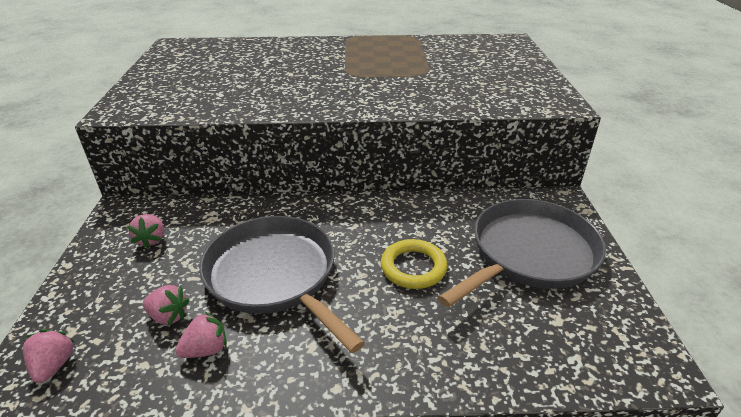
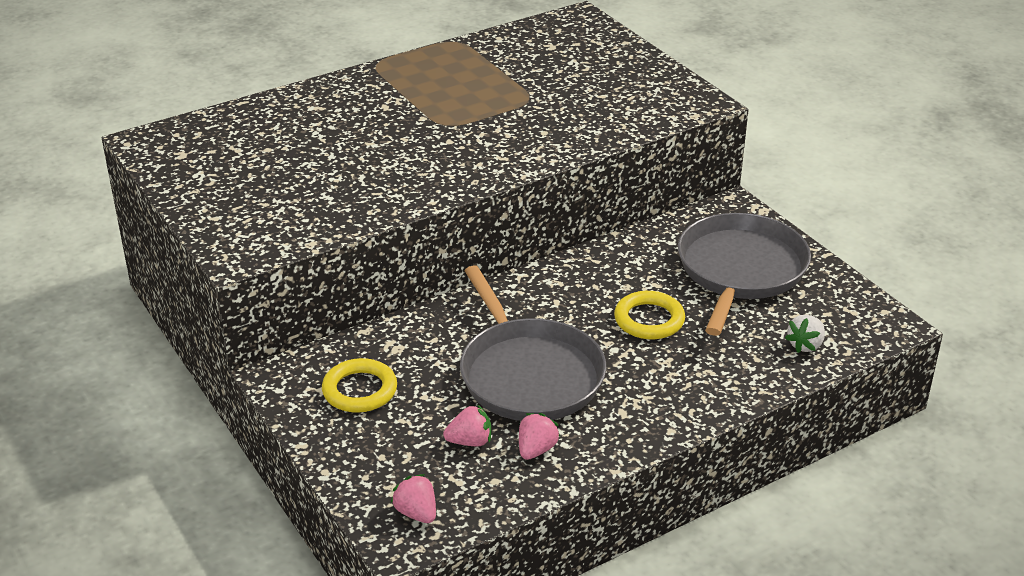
camera: 30 degrees left, 0 degrees up
pink strawberry [127,214,164,248] -> yellow ring [322,358,397,413]
grey pan [199,216,365,353] -> grey pan turned 135 degrees counterclockwise [460,265,606,421]
none -> white strawberry [785,315,825,353]

